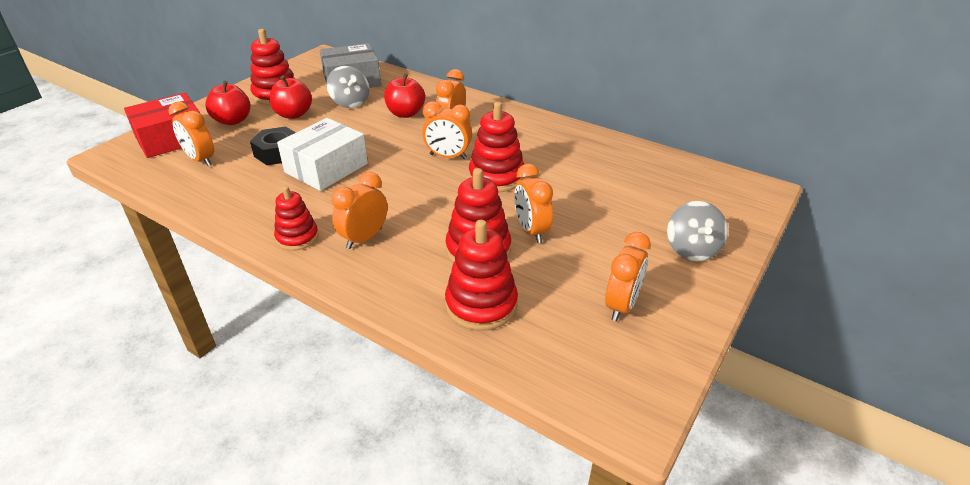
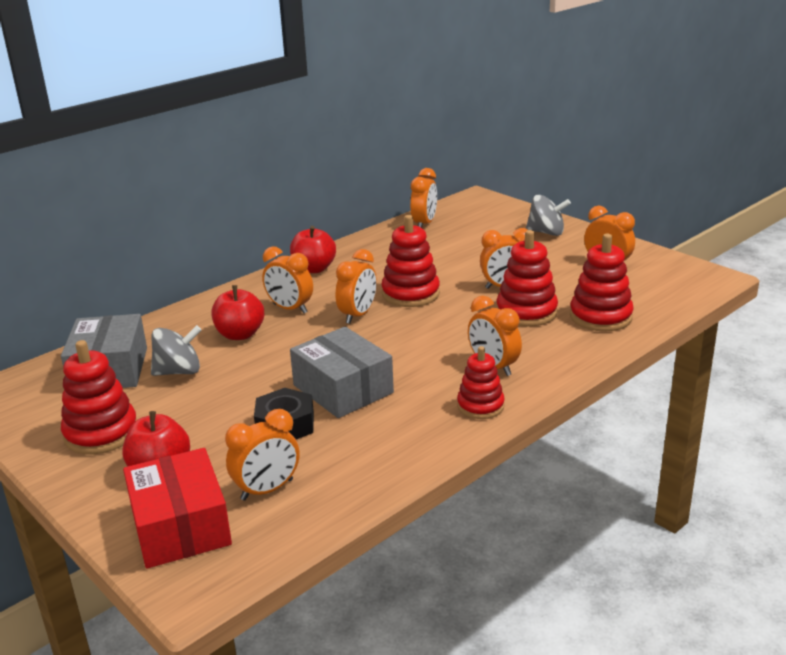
camera: 75 degrees left, 10 degrees down
red apple [269,76,312,119] -> red apple moved to [290,226,336,273]
white box [277,118,368,191] -> grey box [290,327,394,418]
none -> orange clock [410,168,437,228]

